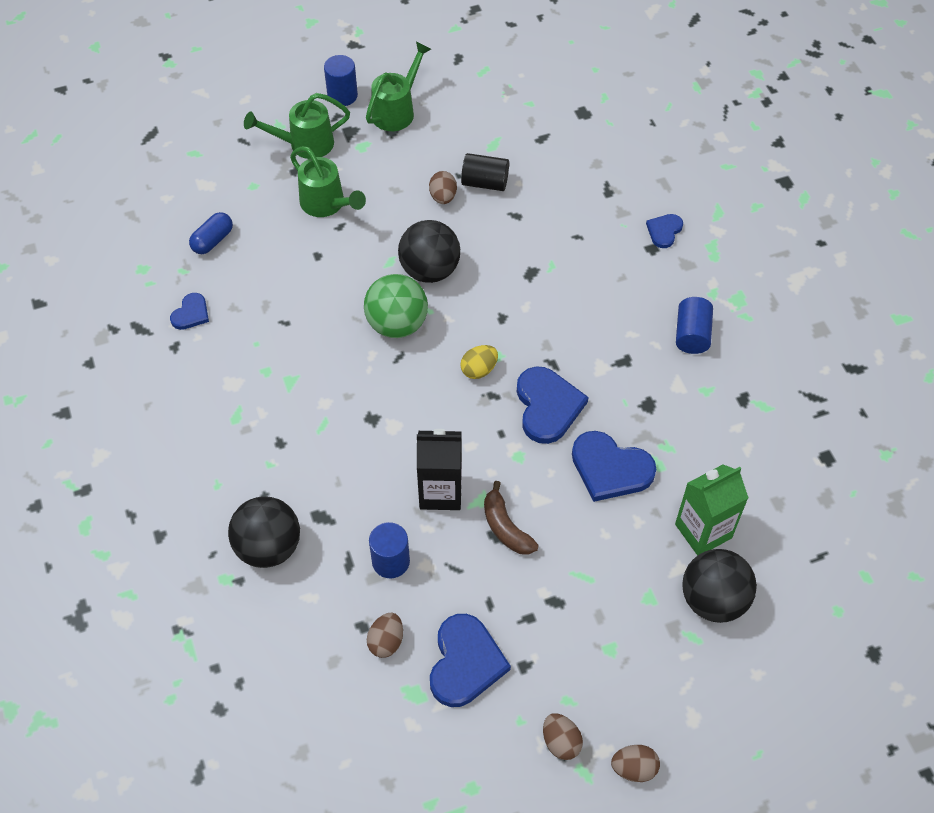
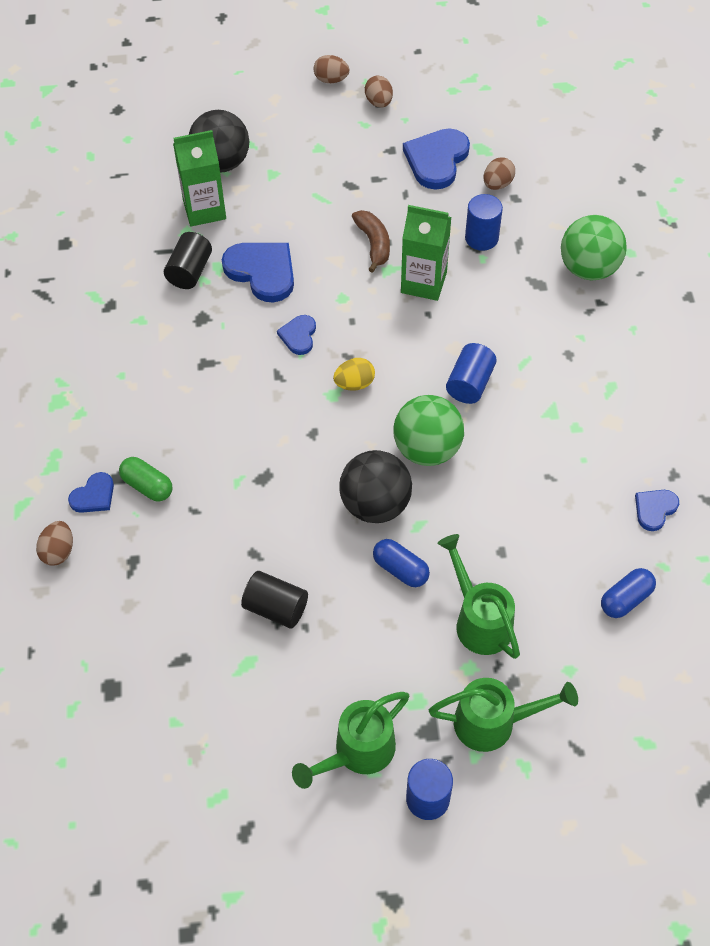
camera: 165 degrees left, 0 degrees up
black ball [228,496,300,568] -> green ball [561,215,627,280]
black carton [417,429,462,510] -> green carton [401,205,451,301]
brown egg [429,171,457,204] -> brown egg moved to [36,521,73,566]
blue heart [517,366,589,444] -> blue heart [277,315,316,355], size x0.55
blue cylinder [676,297,713,354] -> blue cylinder moved to [446,343,497,404]
none -> green capsule [119,457,173,502]
none -> black cylinder [164,232,212,289]
none -> blue capsule [373,539,430,587]

